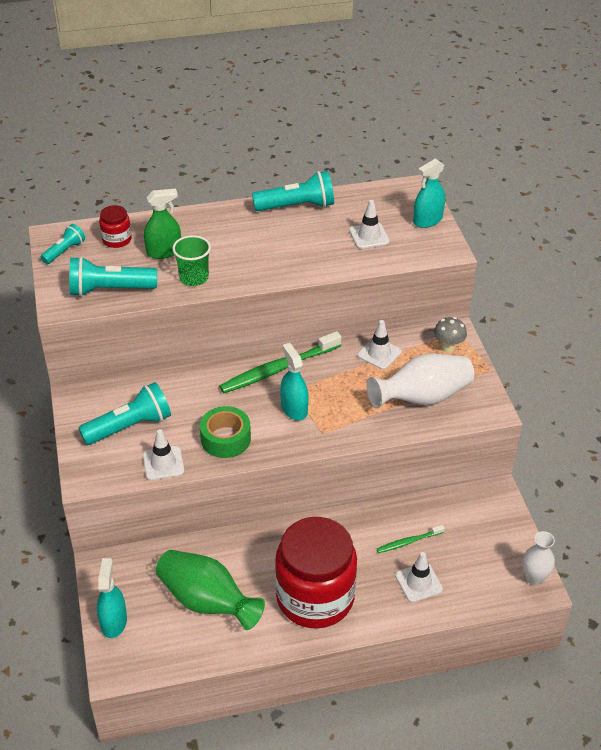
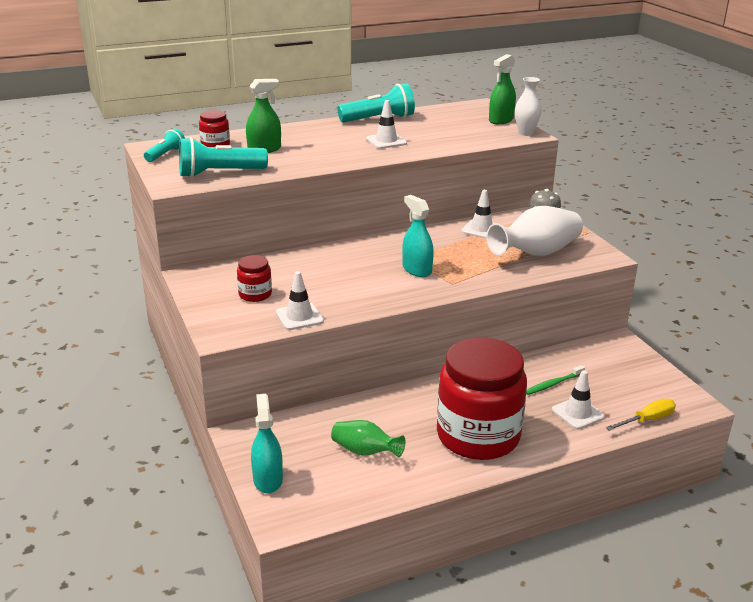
camera: 10 degrees left, 15 degrees down
turquoise flashlight [79,382,171,445] -> red jar [237,255,272,302]
green vase [156,550,265,630] -> green vase [331,420,405,457], size x0.58
green cup [172,235,211,286] -> none
green tape [200,406,251,458] -> none
green toothbrush [219,331,342,393] -> none
white traffic cone [349,200,390,249] -> white traffic cone moved to [366,100,407,149]
turquoise spray bottle [413,158,445,228] -> green spray bottle [489,54,516,124]
white vase [522,531,555,586] -> white vase moved to [515,77,542,136]
none -> yellow screwdriver [606,399,676,431]

